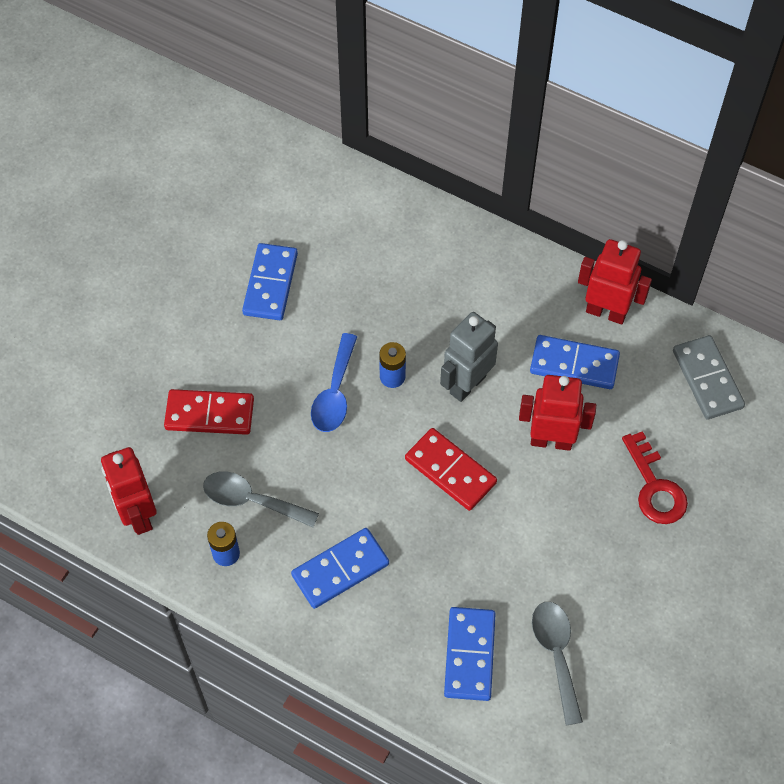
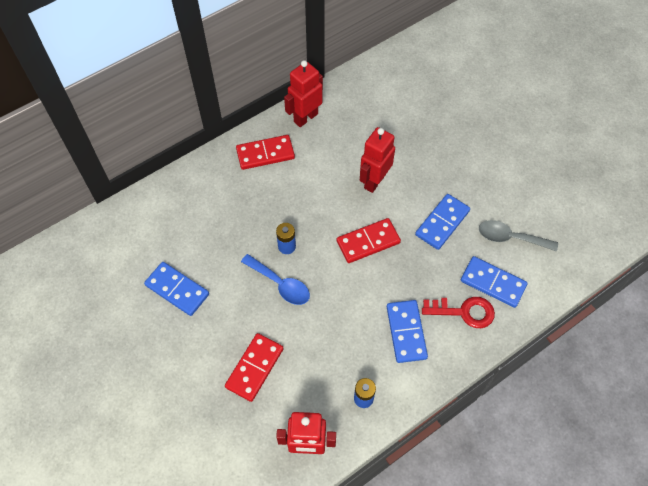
camera: 65 degrees left, 0 degrees up
grey spoon [203,471,319,528] -> none
grey robot [440,312,498,402] -> none
blue domino [530,335,620,389] -> blue domino moved to [415,194,470,250]
red key [622,431,688,524] -> red key moved to [422,297,495,328]
grey domino [673,335,745,420] -> none
none -> red domino [236,135,295,170]

